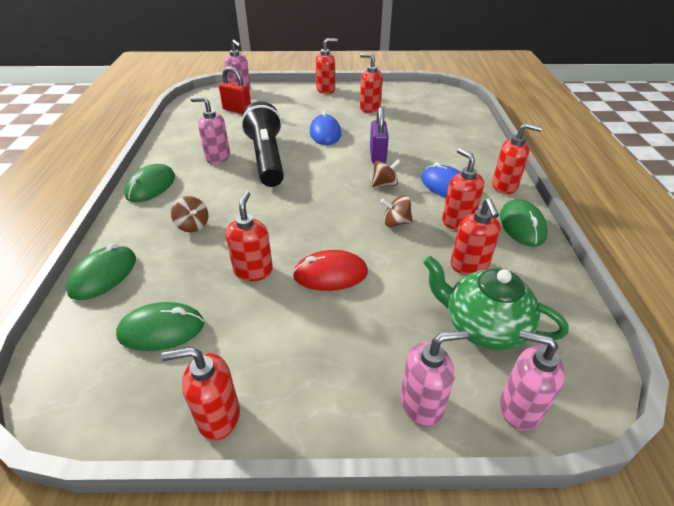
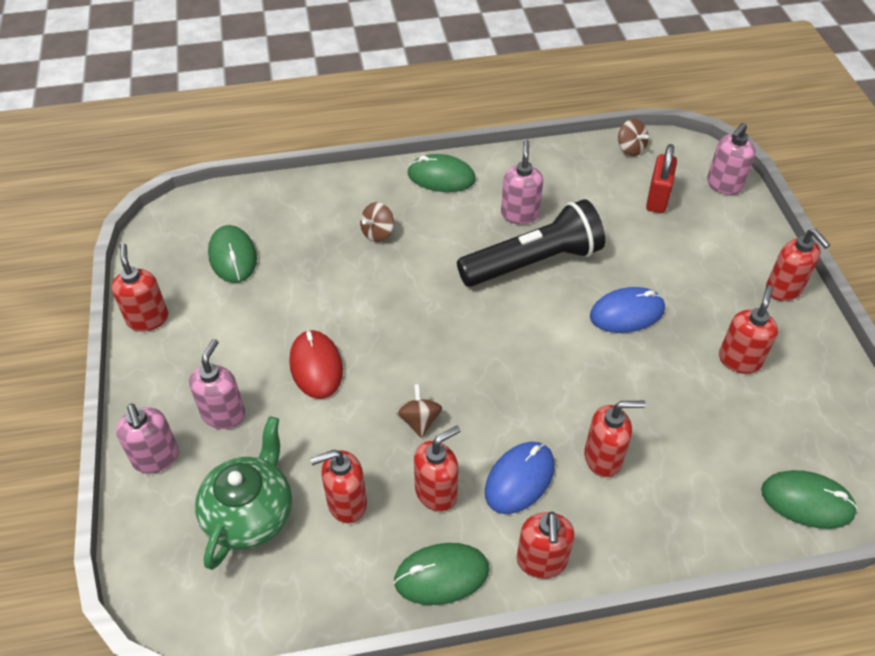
camera: 80 degrees right, 10 degrees up
green mouse [66,244,136,300] -> green mouse moved to [761,470,858,529]
red soap dispenser [226,191,273,281] -> red soap dispenser moved to [584,401,646,477]
purple padlock [370,107,389,163] -> none
brown spinning top [372,159,401,187] -> brown spinning top moved to [618,119,649,156]
pink soap dispenser [500,330,565,431] -> pink soap dispenser moved to [189,339,245,429]

